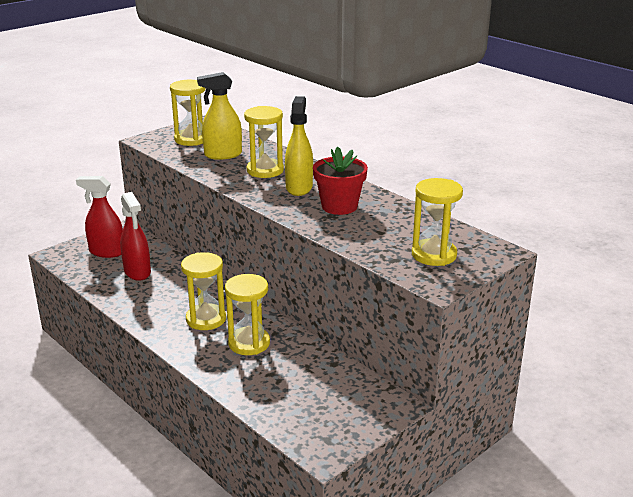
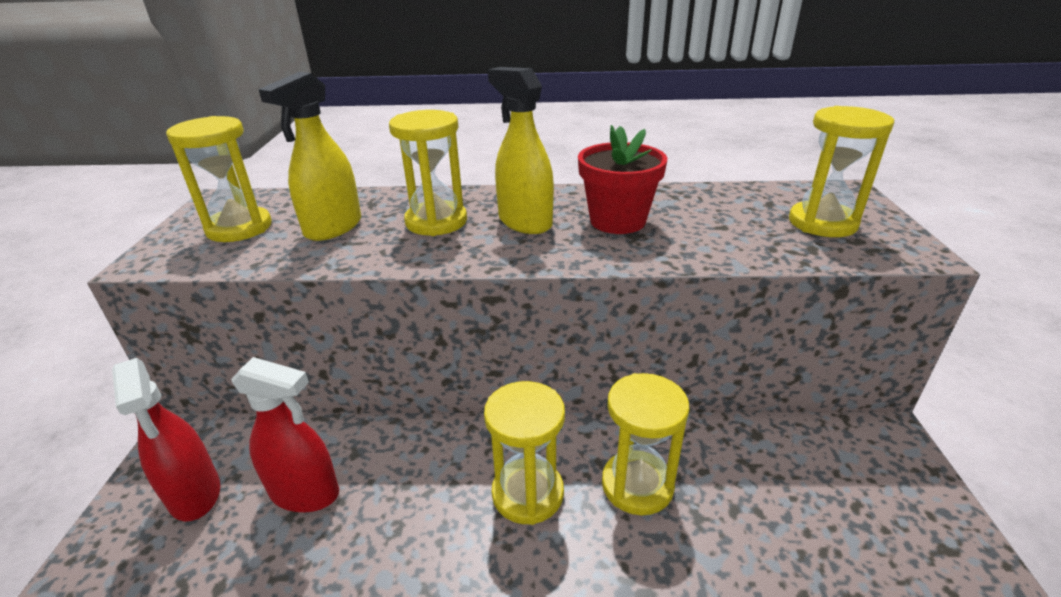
camera: 45 degrees left, 5 degrees up
red spray bottle [76,176,123,258] -> red spray bottle turned 90 degrees counterclockwise [112,358,220,521]

